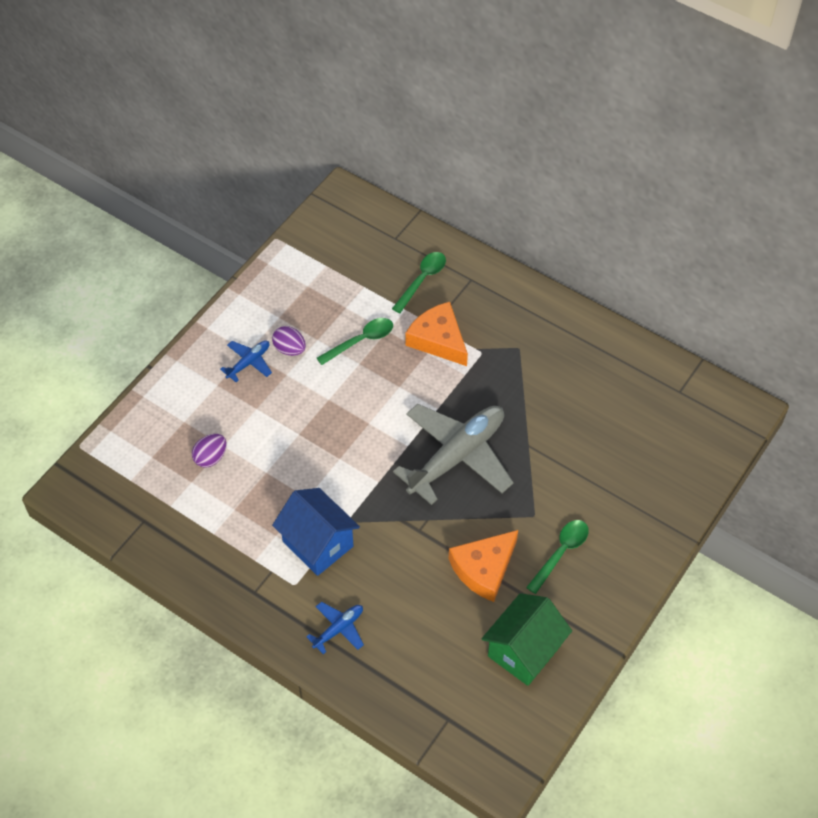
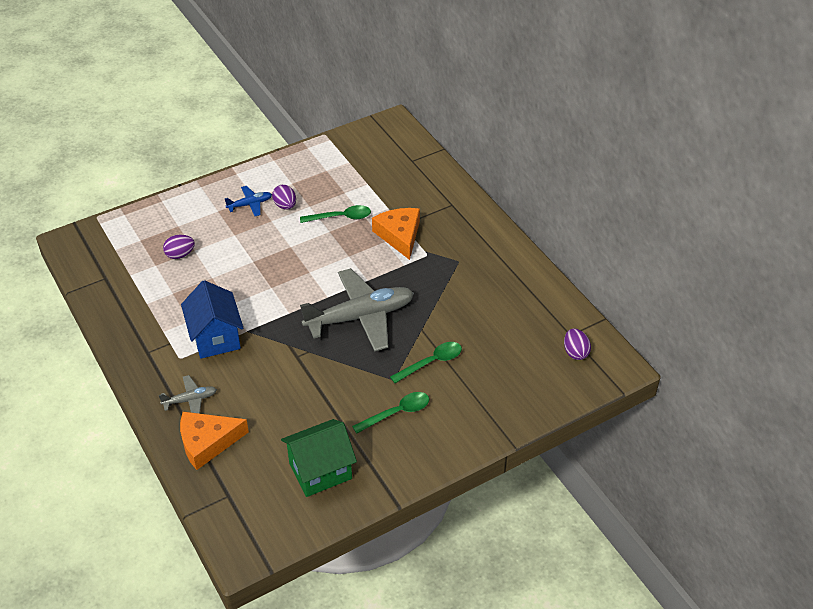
camera: 25 degrees right, 10 degrees down
blue plane [306,602,364,654] -> grey plane [159,375,217,414]
green spoon [392,252,446,313] -> green spoon moved to [390,342,462,383]
orange cheese [449,530,518,602] -> orange cheese moved to [180,412,249,470]
none -> purple egg [564,328,591,360]

